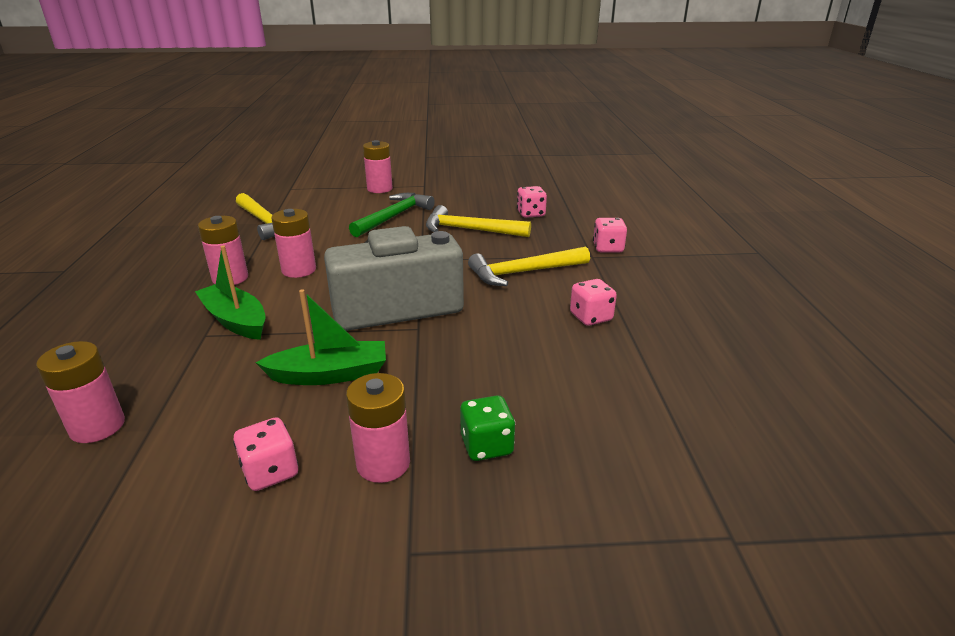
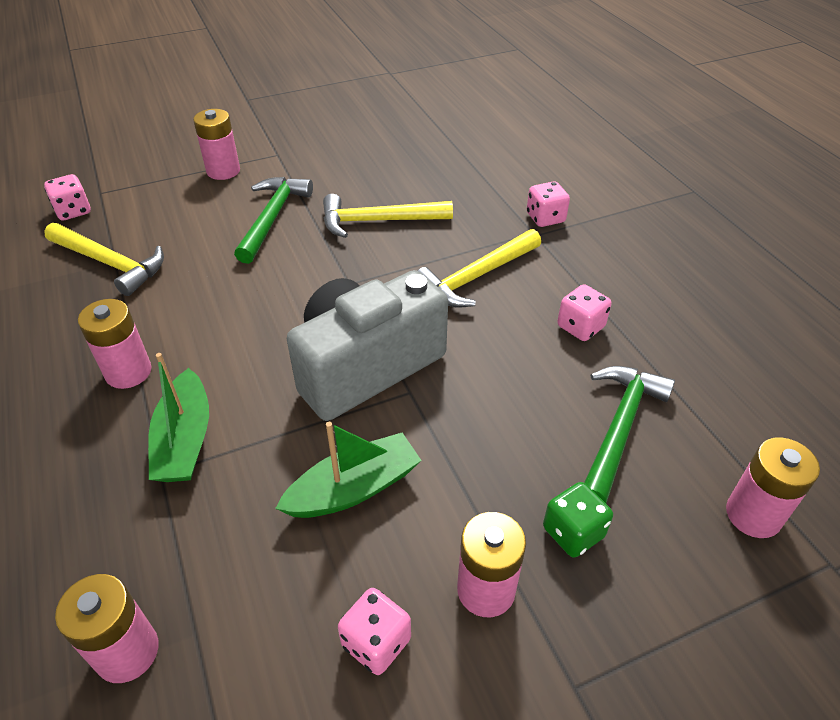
camera: 20 degrees left, 15 degrees up
green boat [195,246,266,340] -> green boat turned 120 degrees counterclockwise [148,353,209,482]
pink battery [271,209,316,278] -> pink battery moved to [726,437,820,538]
pink dice [517,186,547,218] -> pink dice moved to [44,174,91,220]
none -> green hammer [584,366,675,503]

